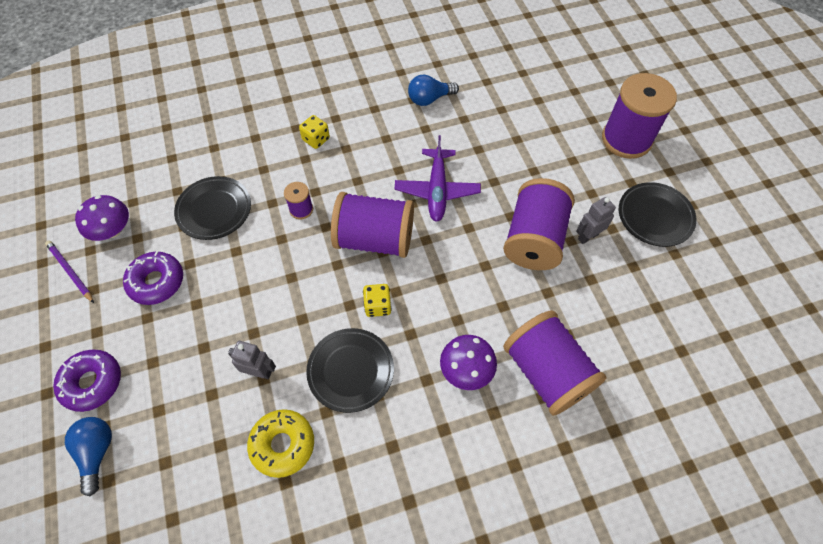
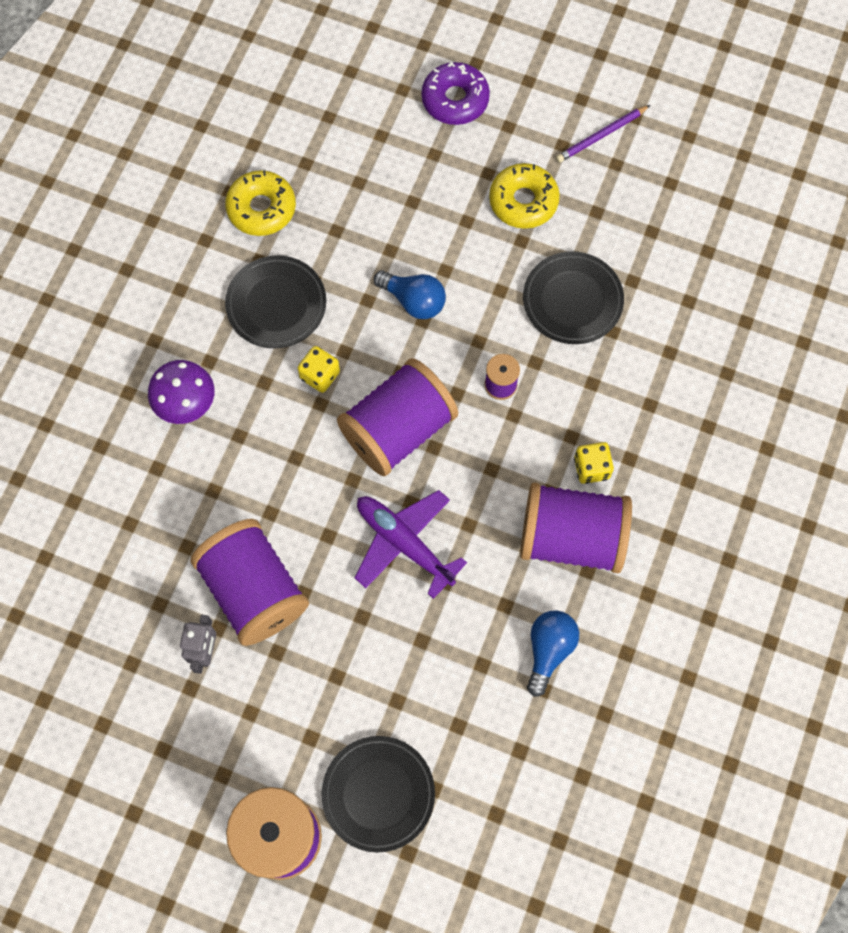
camera: 130 degrees right, 10 degrees up
purple pencil [45,240,94,303] -> purple pencil turned 150 degrees clockwise [556,105,650,163]
blue light bulb [65,417,112,496] -> blue light bulb moved to [374,271,446,319]
purple mushroom [75,195,129,241] -> none
purple donut [123,251,183,305] -> yellow donut [489,163,560,229]
grey robot [228,341,276,379] -> none
purple spool [503,310,607,416] -> purple spool moved to [520,483,632,573]
black plate [619,182,697,247] -> black plate moved to [321,736,435,853]

